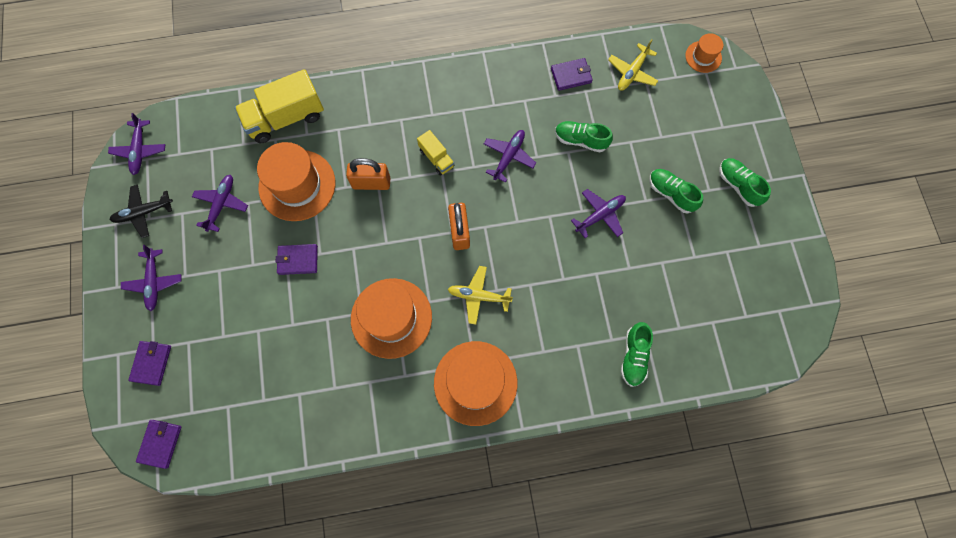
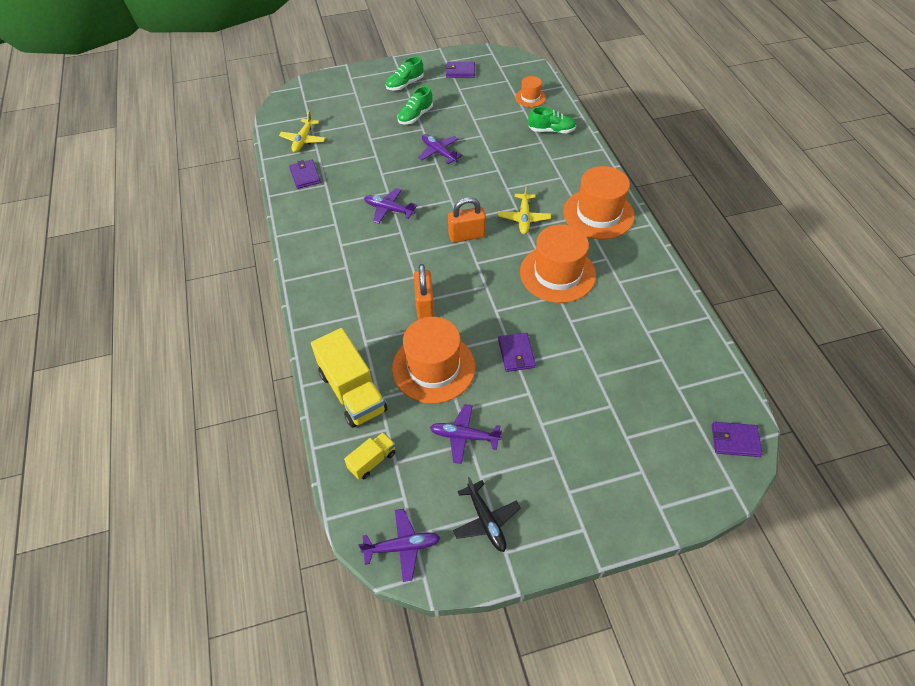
camera: 95 degrees left, 20 degrees down
purple plane [121,245,181,311] -> none
purple wallet [128,341,171,386] -> purple wallet moved to [445,62,475,78]
yellow truck [417,130,455,176] -> yellow truck moved to [344,432,396,480]
green shoe [555,121,613,152] -> none
yellow plane [608,39,658,91] -> yellow plane turned 75 degrees clockwise [279,110,326,152]
orange hat [685,33,723,73] -> orange hat moved to [515,76,546,107]

